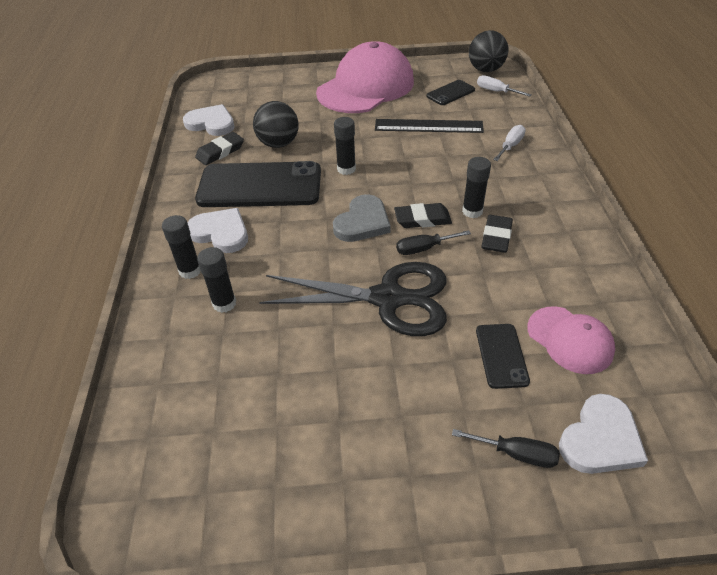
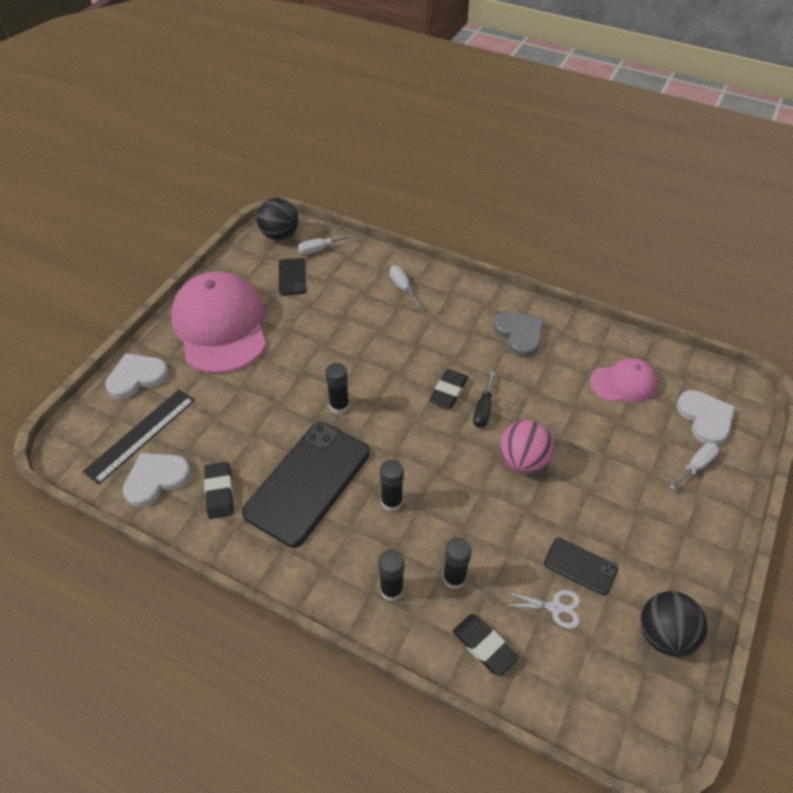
camera: 60 degrees left, 5 degrees up
white heart [187,208,248,253] -> white heart moved to [105,353,169,399]
black ball [253,101,299,148] -> black ball moved to [641,591,708,657]
black scissors [259,262,447,336] -> pink ball [500,420,554,474]
grey heart [333,194,391,242] -> grey heart moved to [493,311,544,357]
black ruler [375,119,484,133] -> black ruler moved to [82,389,195,485]
black screwdriver [452,429,560,468] -> white screwdriver [669,442,719,490]
black glue stick [462,157,491,218] -> black glue stick moved to [380,460,404,512]
black phone [476,324,530,389] -> black phone moved to [544,538,618,595]
black eraser [481,215,513,253] -> black eraser moved to [453,614,519,676]
none -> white scissors [503,590,580,629]

